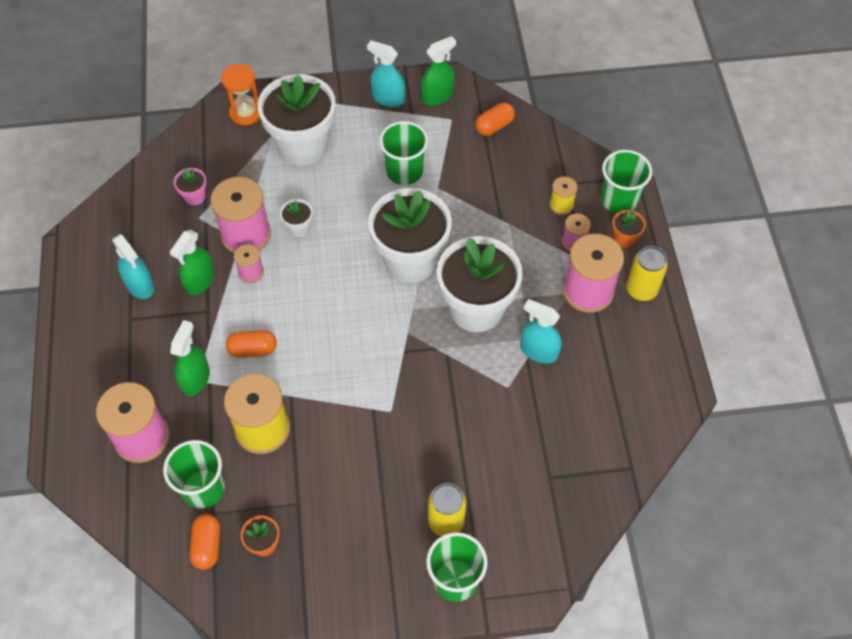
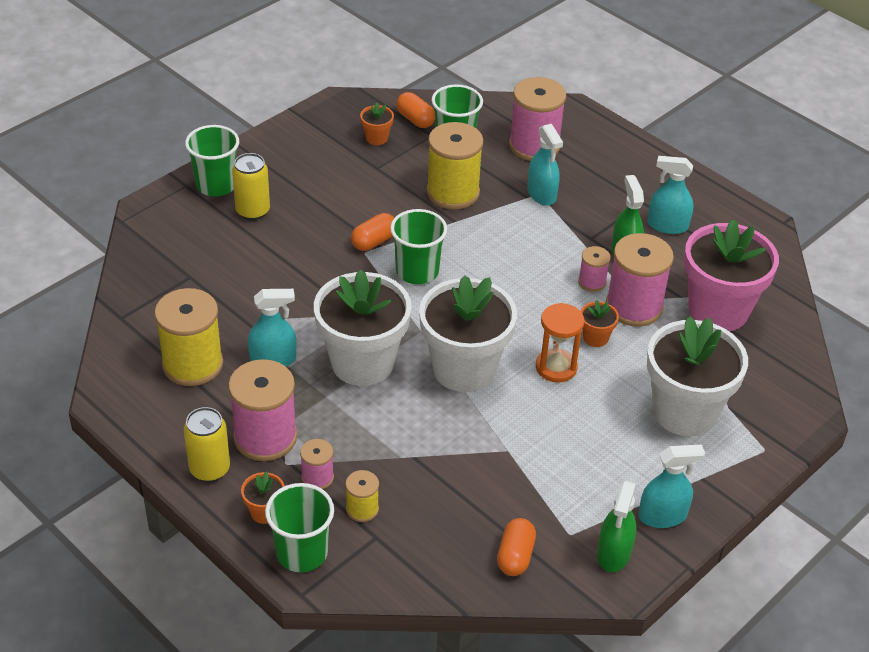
camera: 140 degrees right, 15 degrees down
green spray bottle [170,320,210,396] -> turquoise spray bottle [527,124,563,206]
pink flower pot [174,168,207,206] -> pink flower pot [684,219,779,331], size x2.41
orange hourglass [221,63,260,125] -> orange hourglass moved to [536,303,584,382]
orange capsule [226,330,277,357] -> orange capsule moved to [351,213,394,251]
white flower pot [280,199,313,237] -> orange flower pot [581,300,619,347]
green cup [379,121,428,185] -> green cup moved to [390,209,447,284]
none -> yellow spool [154,288,223,386]

